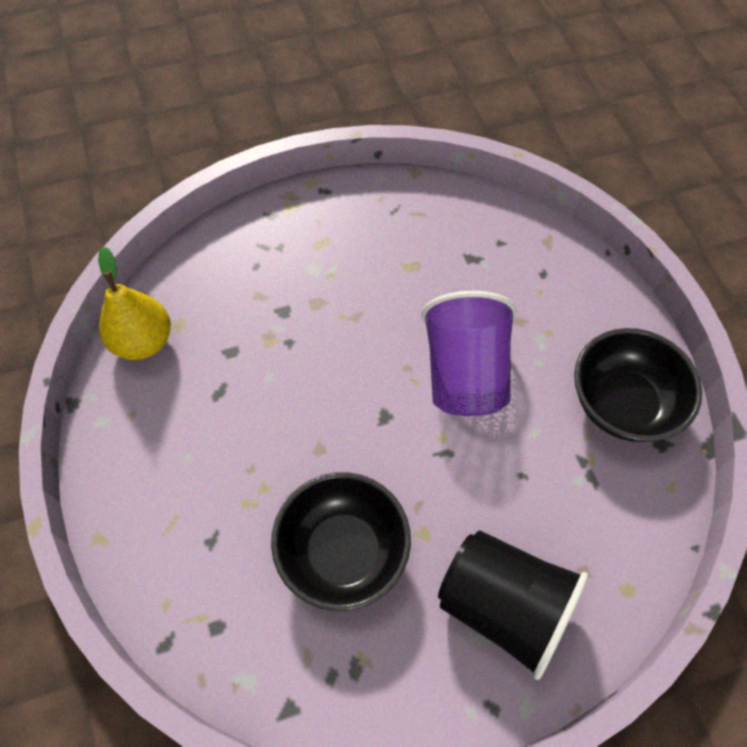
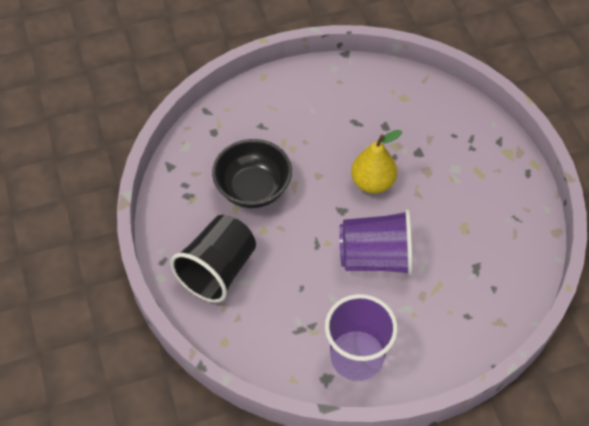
camera: 90 degrees right, 5 degrees down
yellow pear [98,246,171,360] -> yellow pear moved to [351,130,402,194]
black bowl [574,328,702,442] -> purple cup [325,294,398,381]

